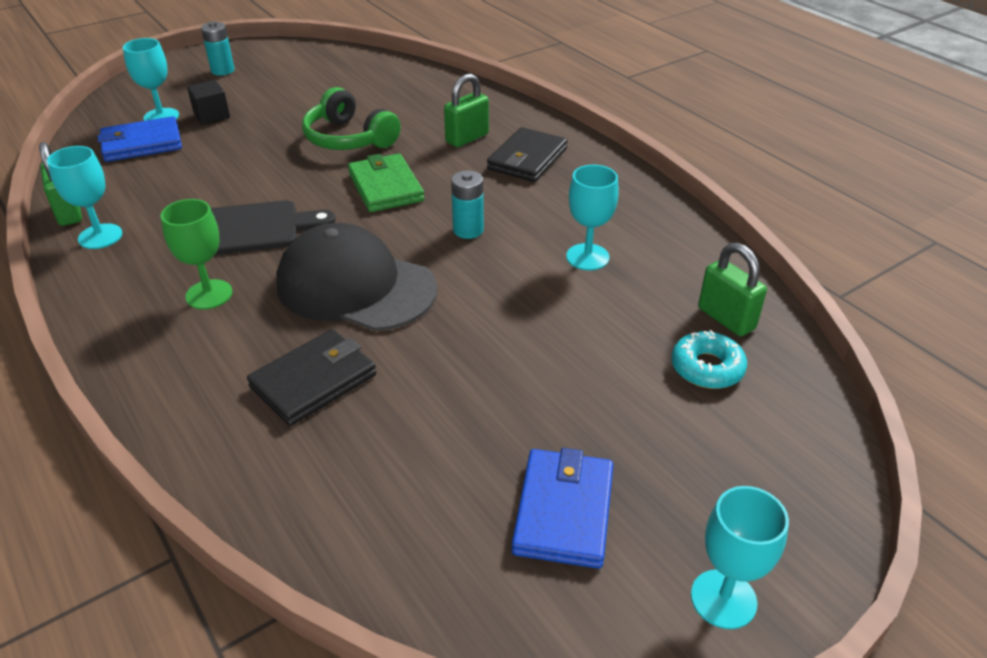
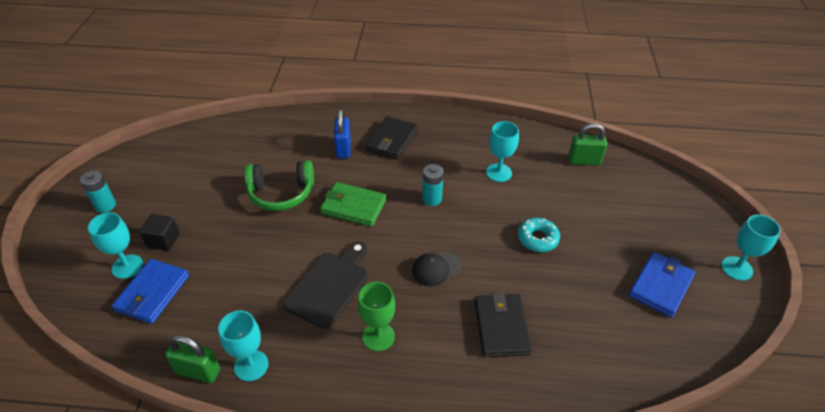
camera: 50 degrees left, 5 degrees up
black cap [276,223,437,331] -> black cap [412,252,461,287], size x0.46
green padlock [444,74,489,147] -> blue padlock [334,109,351,158]
black wallet [487,127,568,182] -> black wallet turned 45 degrees clockwise [365,116,418,160]
blue wallet [512,448,614,569] -> blue wallet turned 75 degrees clockwise [629,252,695,318]
turquoise donut [671,330,747,389] -> turquoise donut moved to [518,218,560,252]

